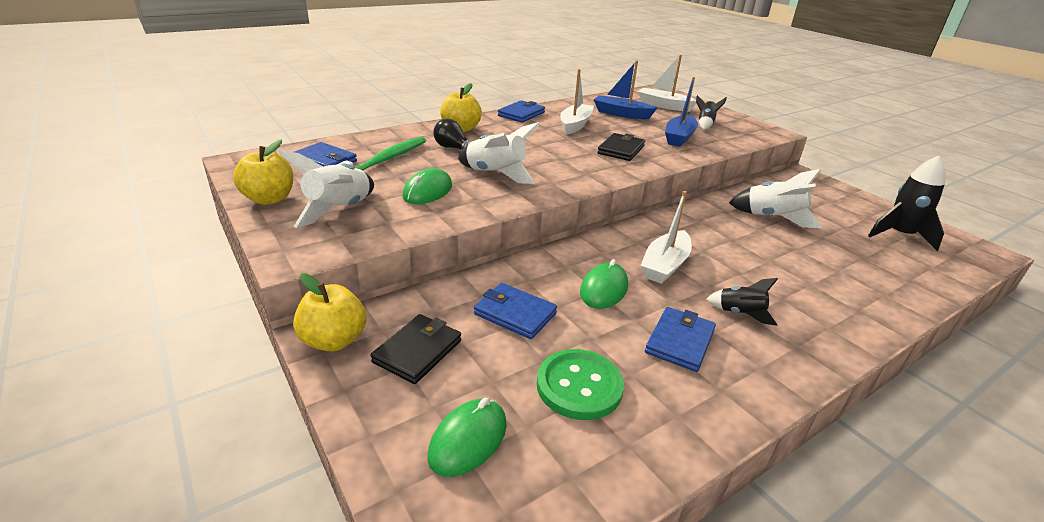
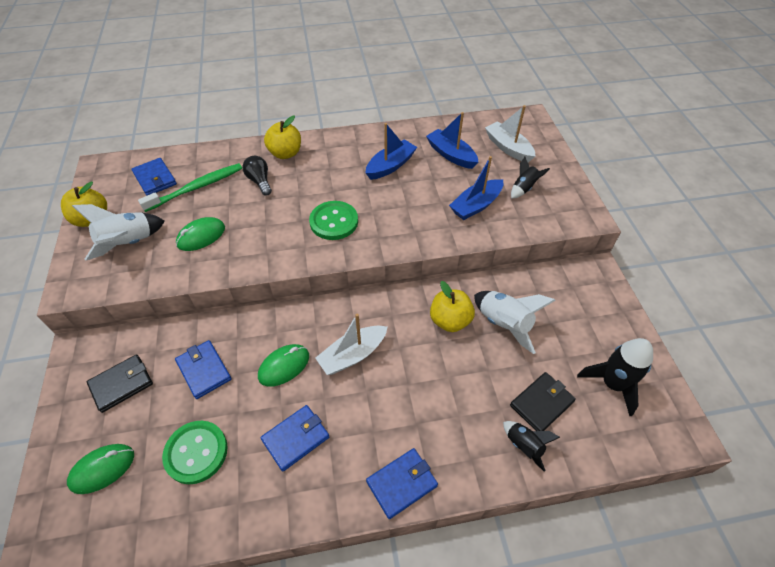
camera: 25 degrees right, 20 degrees up
yellow apple [293,273,366,352] -> yellow apple moved to [430,281,475,332]
white rocket [458,122,540,184] -> none
blue wallet [498,100,545,123] -> blue wallet moved to [366,448,438,519]
white boat [560,69,594,135] -> blue boat [366,123,417,180]
black wallet [597,133,645,161] -> black wallet moved to [510,372,576,431]
black rocket [706,278,778,326] -> black rocket moved to [503,421,560,471]
none -> green button [309,201,358,240]

